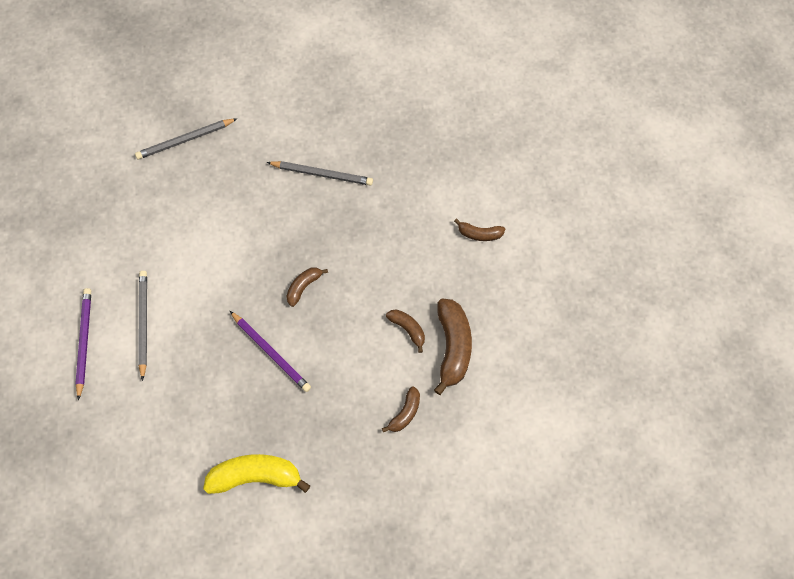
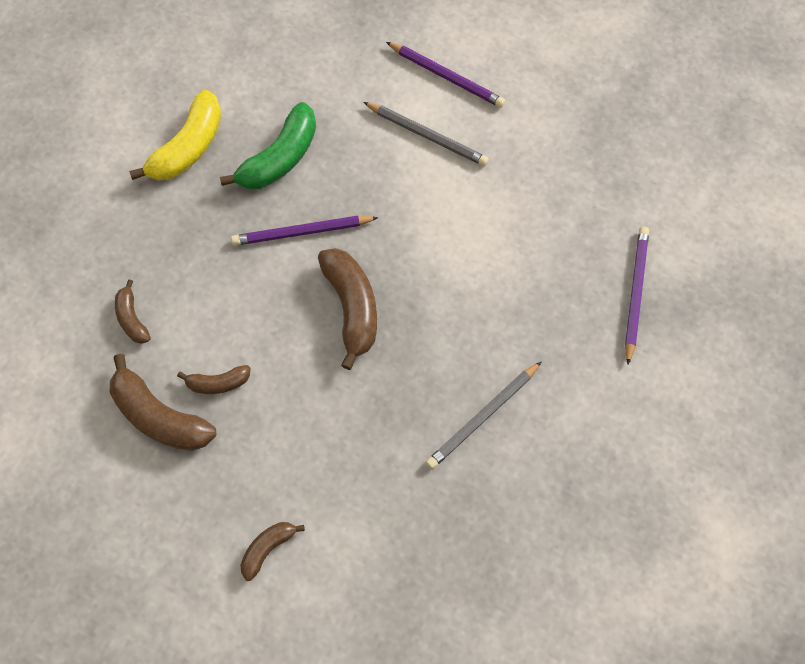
camera: 125 degrees right, 0 degrees up
grey pencil [135,118,238,160] -> purple pencil [625,227,649,365]
brown banana [287,267,328,307] -> brown banana [318,248,377,370], size x1.84
none -> green banana [220,102,316,189]

